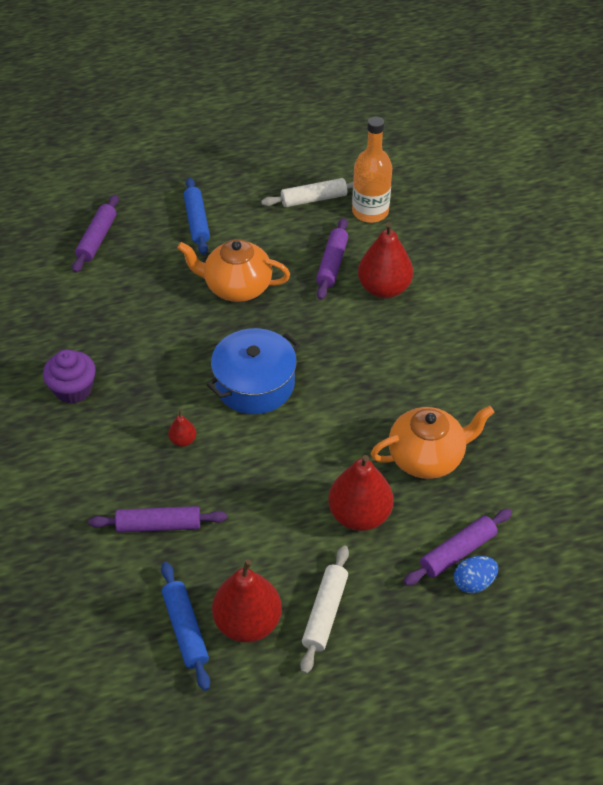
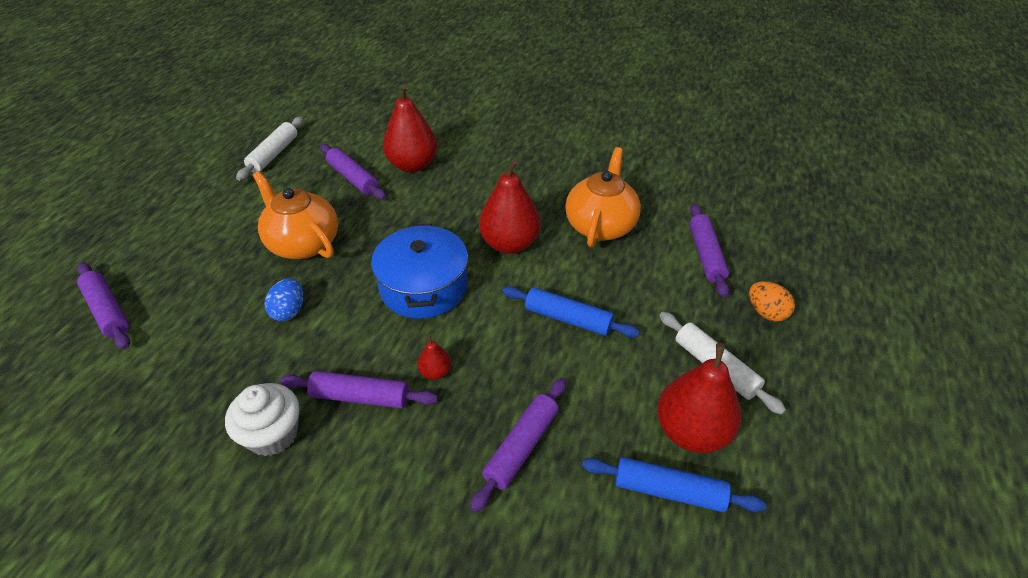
camera: 55 degrees left, 5 degrees down
purple cupcake [43,349,96,404] -> white cupcake [225,383,299,456]
orange teapot [177,239,290,302] -> orange teapot turned 90 degrees clockwise [253,171,338,259]
blue rolling pin [184,177,210,255] -> blue rolling pin moved to [502,286,640,338]
red pear [328,455,393,531] -> red pear moved to [479,159,541,254]
orange bottle [352,117,392,223] -> none
blue egg [454,556,498,594] -> blue egg moved to [264,278,303,321]
none -> purple rolling pin [280,371,438,409]
none -> orange egg [749,281,795,322]

